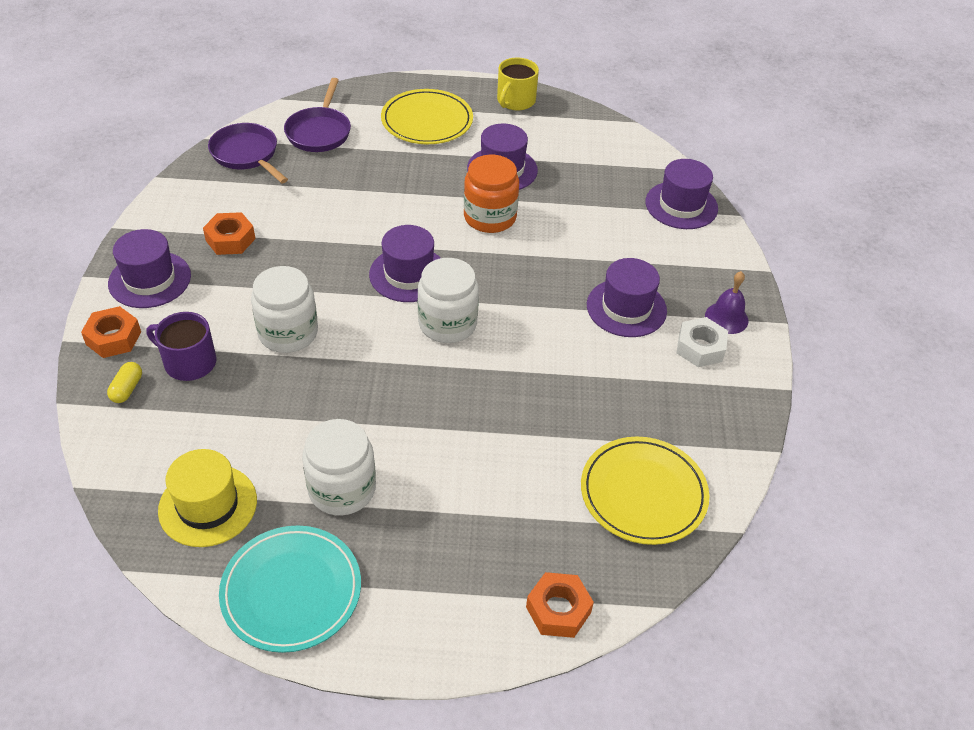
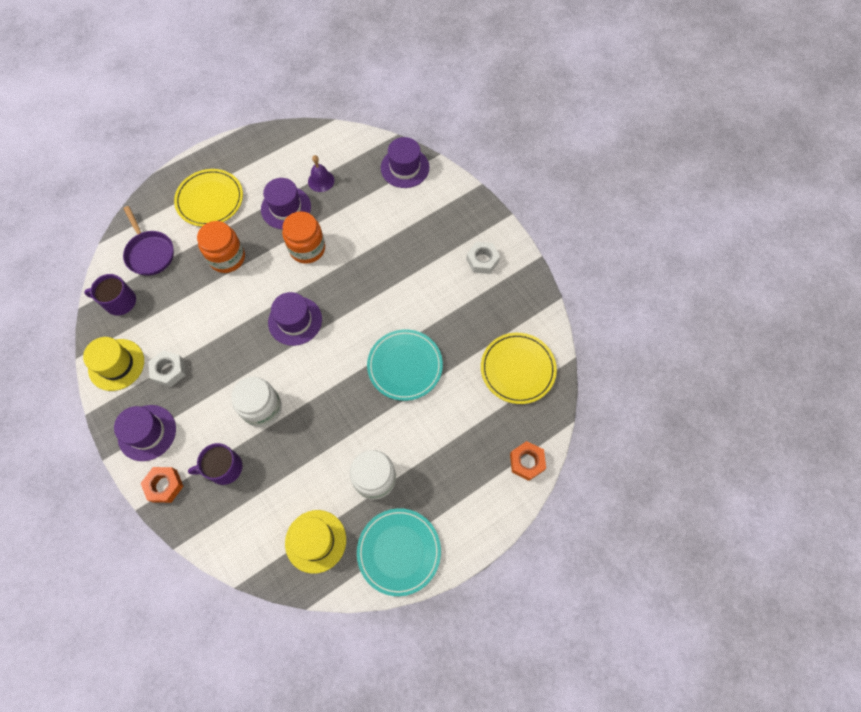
camera: 35 degrees left, 20 degrees up
yellow capsule [107,362,142,403] -> none
orange nut [203,212,255,255] -> white nut [148,350,186,387]
purple pan [208,123,288,183] -> purple mug [84,274,136,316]
white jar [418,258,479,343] -> none
yellow mug [497,58,539,110] -> none
purple hat [587,258,667,337] -> none
purple bell [705,271,749,334] -> purple bell moved to [308,155,334,192]
none -> yellow hat [83,337,144,391]
none -> orange jar [197,221,245,273]
none -> turquoise plate [367,329,443,401]

